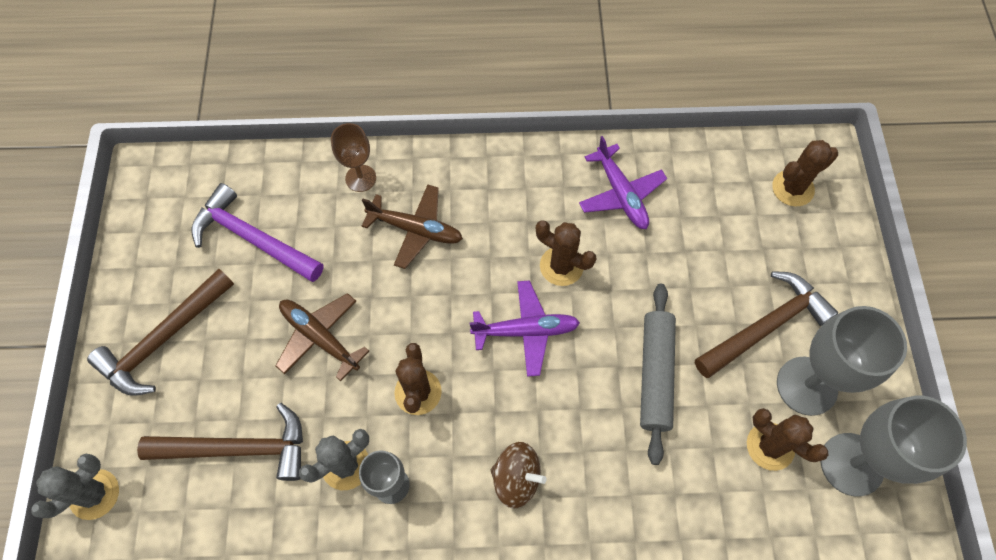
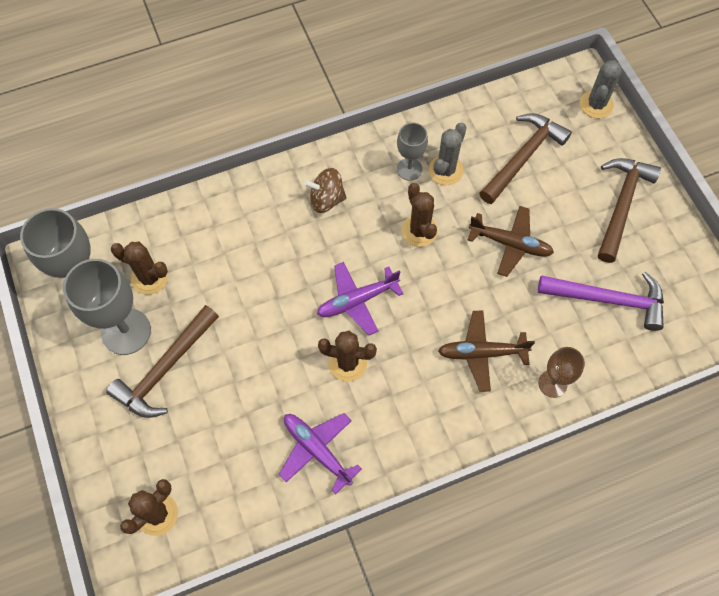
camera: 160 degrees right, 0 degrees up
brown hammer [137,403,303,481] -> brown hammer turned 150 degrees clockwise [479,113,572,204]
grey rolling pin [640,284,676,465] -> none

